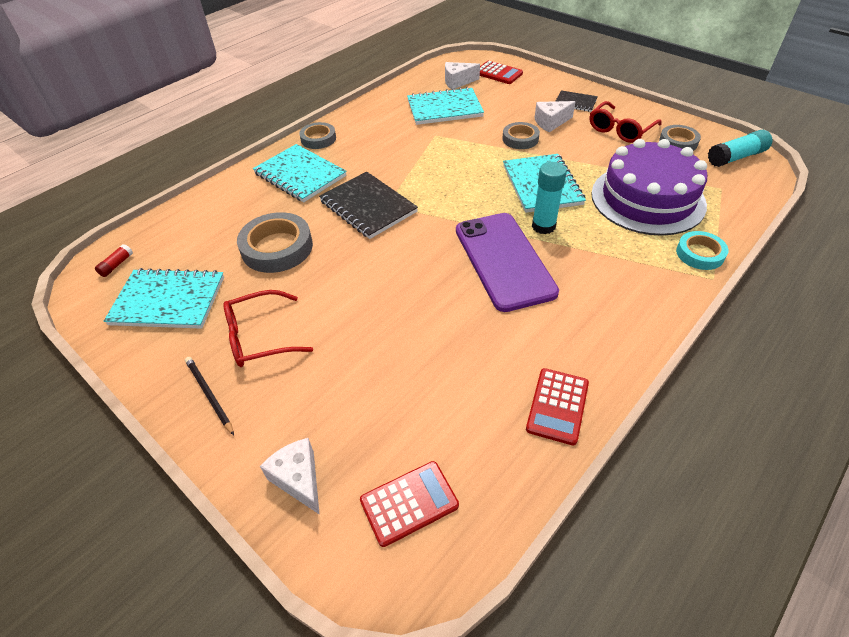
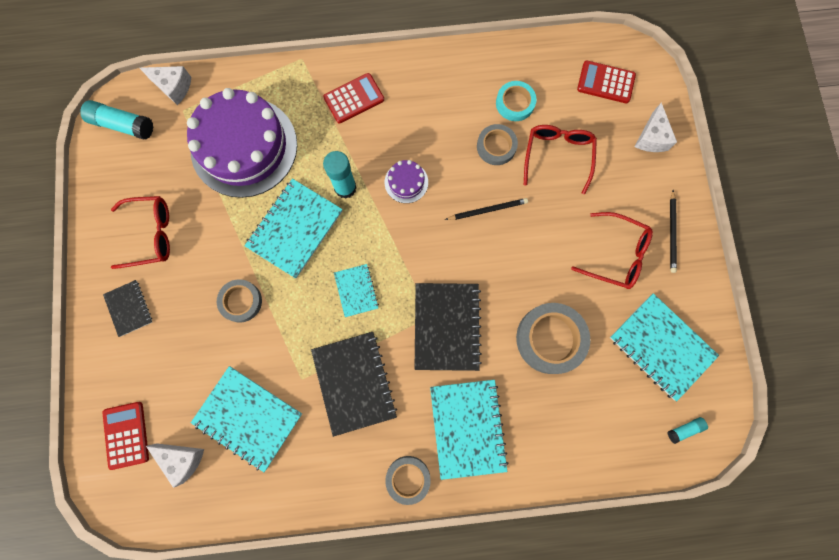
camera: 140 degrees left, 30 degrees up
red glue stick [95,244,133,277] -> turquoise glue stick [667,417,708,444]
purple phone [456,213,559,312] -> purple cake [385,160,428,203]
red calculator [526,368,589,445] -> red calculator moved to [323,73,384,123]
white cheese [535,101,576,132] -> white cheese moved to [140,66,191,105]
grey tape [659,125,701,151] -> grey tape moved to [477,124,518,165]
turquoise tape [676,231,728,270] -> turquoise tape moved to [496,81,537,121]
none -> black notebook [311,332,397,437]
none -> turquoise notebook [334,264,379,317]
none -> black pencil [445,198,528,220]
none -> red glasses [524,125,597,194]

